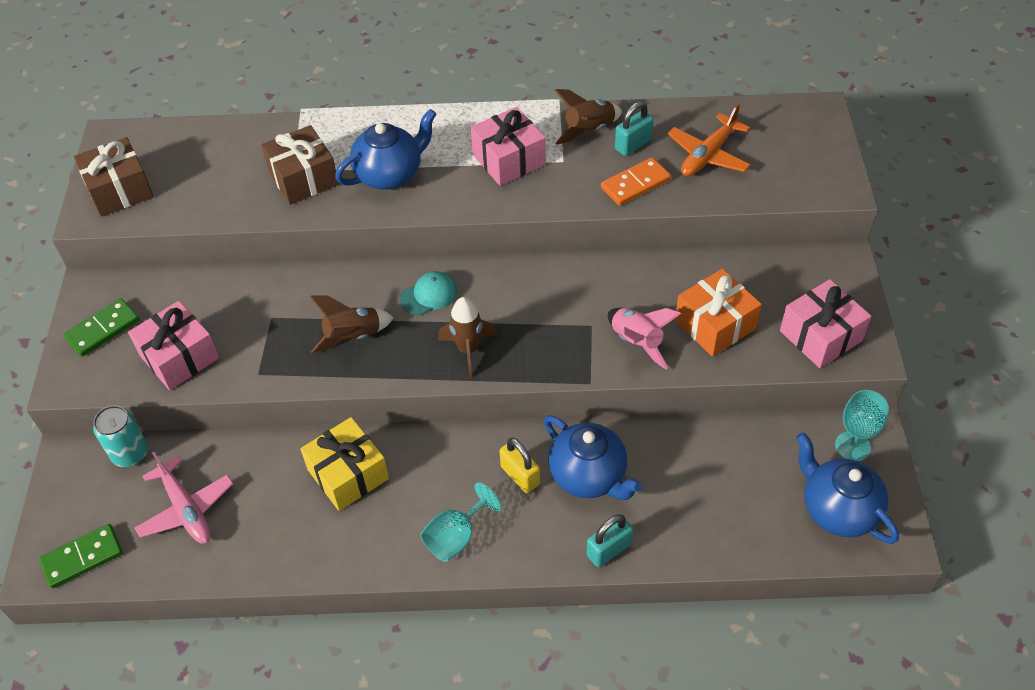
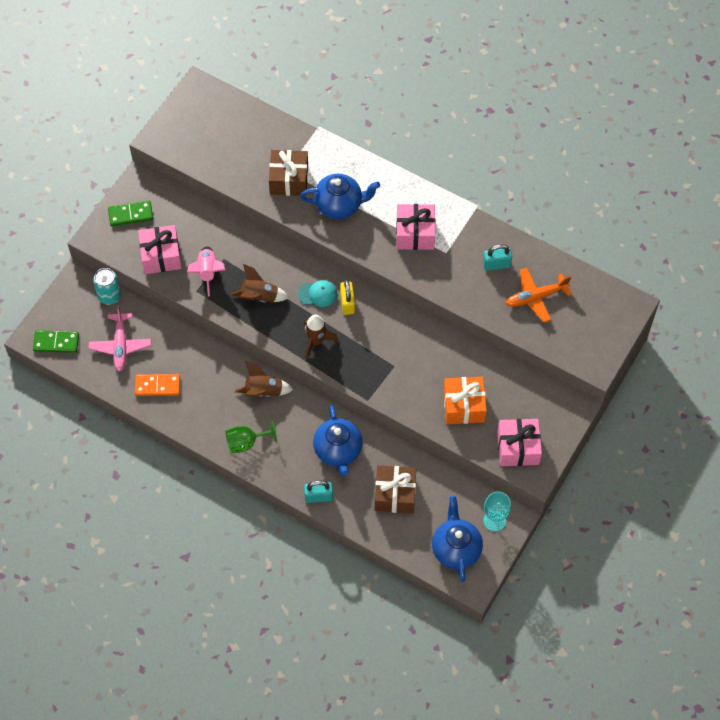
camera: 30 degrees right, 10 degrees up
brown gift [74,137,154,217] -> brown gift moved to [375,465,416,514]
yellow gift [300,417,389,511] -> none
turquoise goblet [420,482,502,562] -> green goblet [225,420,277,453]
yellow padlock [500,438,540,493] -> yellow padlock moved to [340,280,355,315]
brown rocket [554,89,622,145] -> brown rocket moved to [235,361,293,397]
orange domino [601,157,671,206] -> orange domino moved to [135,374,180,396]
pink rocket [608,308,681,369] -> pink rocket moved to [187,246,225,296]

